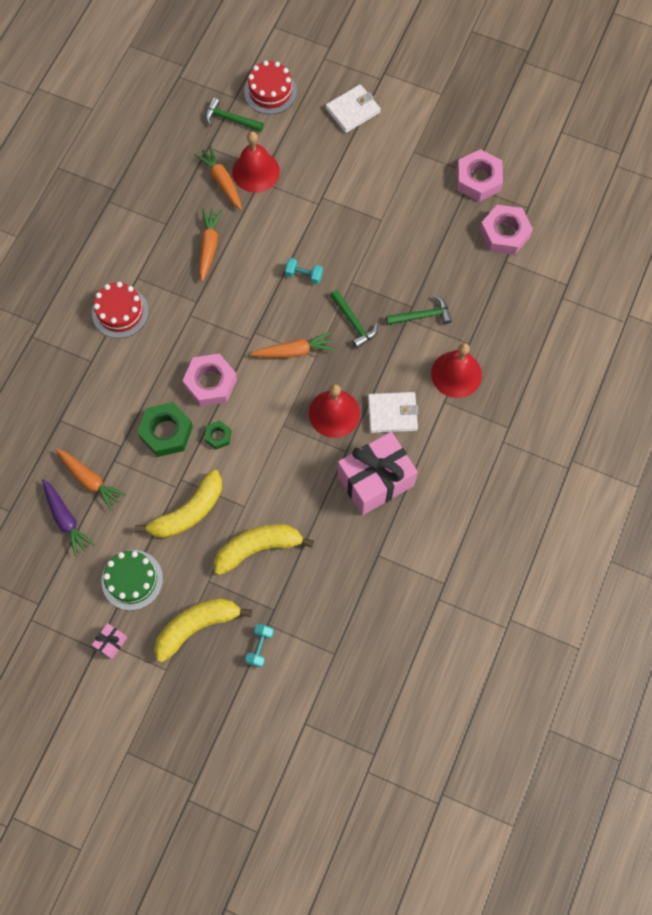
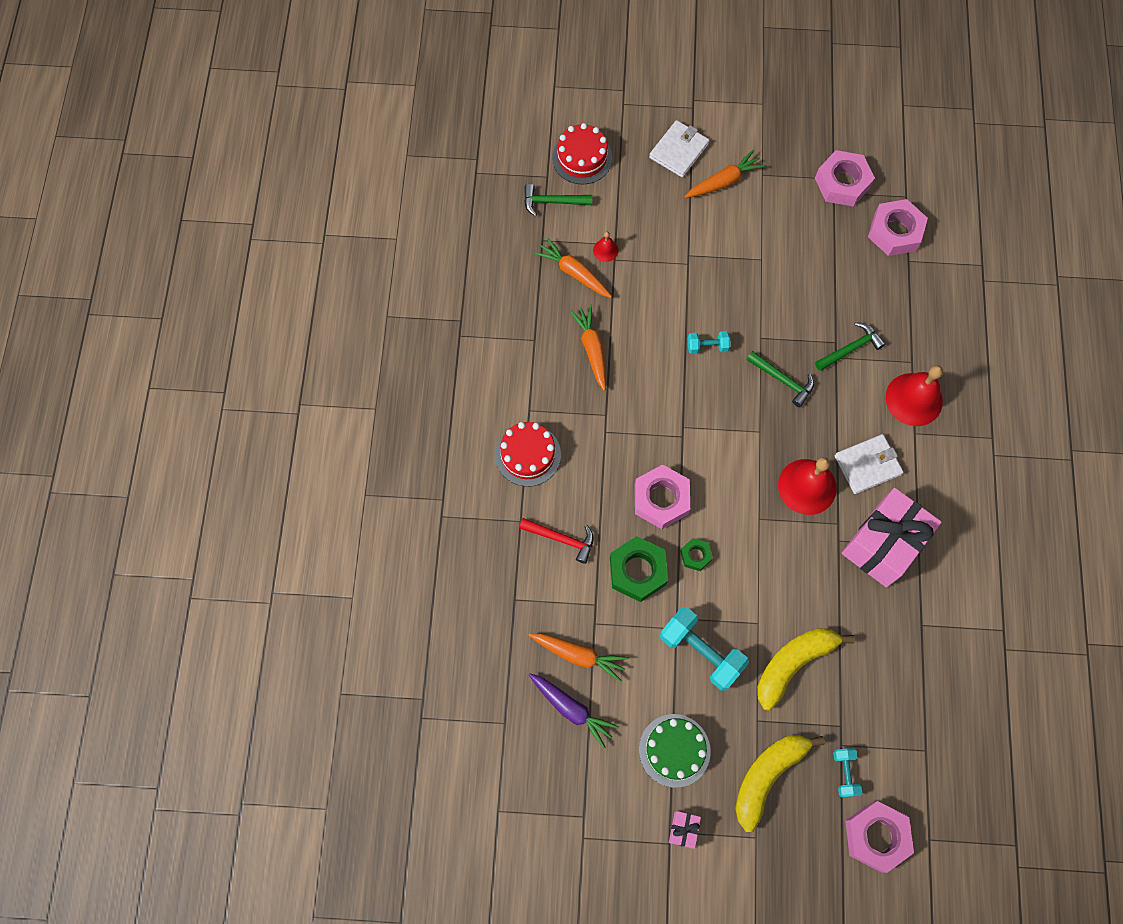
camera: 20 degrees left, 0 degrees up
yellow banana [135,470,222,538] -> turquoise dumbbell [660,607,749,691]
red bell [232,131,280,193] -> red bell [593,232,619,262], size x0.47
orange carrot [250,331,335,358] -> orange carrot moved to [685,150,766,198]
none -> red hammer [519,518,594,564]
none -> pink nut [845,801,914,873]

